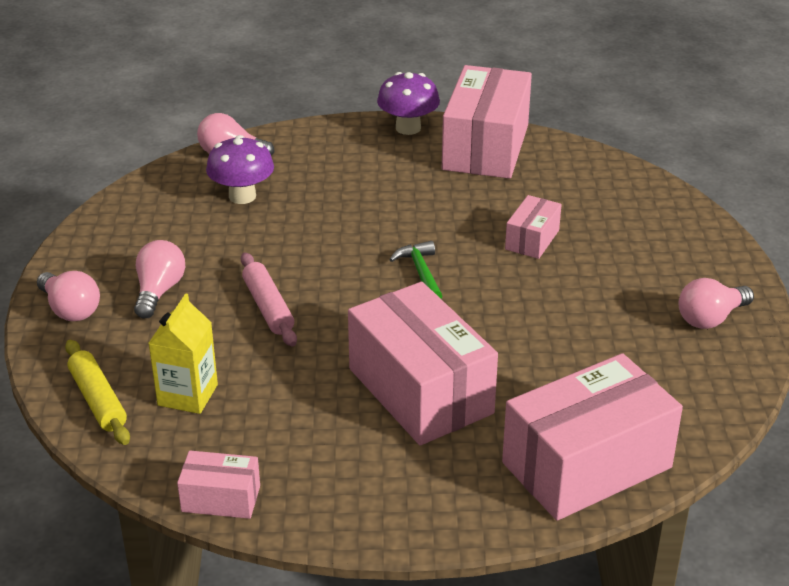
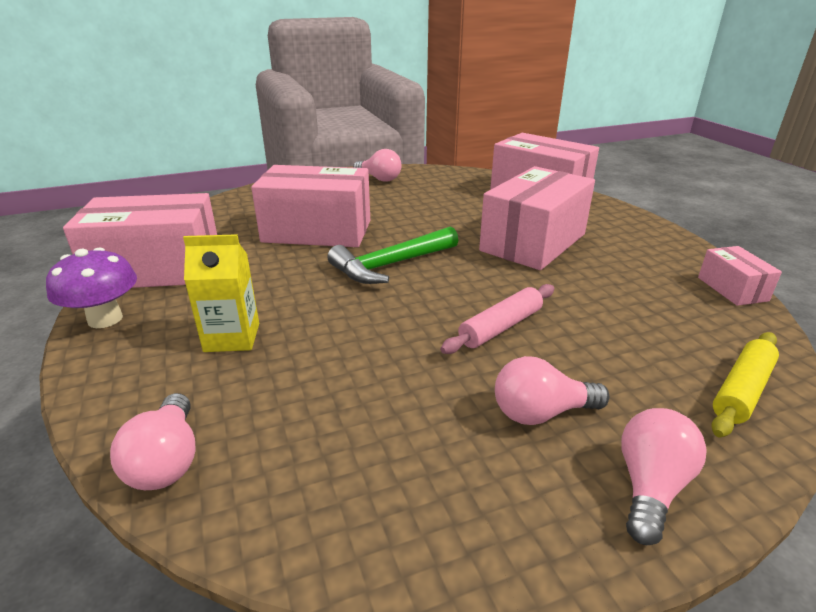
camera: 110 degrees left, 5 degrees down
yellow carton [148,293,218,414] -> yellow carton moved to [183,234,259,352]
purple mushroom [206,135,274,204] -> none
green hammer [389,241,442,299] -> green hammer [327,226,458,284], size x1.65
pink box [505,195,562,259] -> pink box [251,165,370,247], size x2.09

